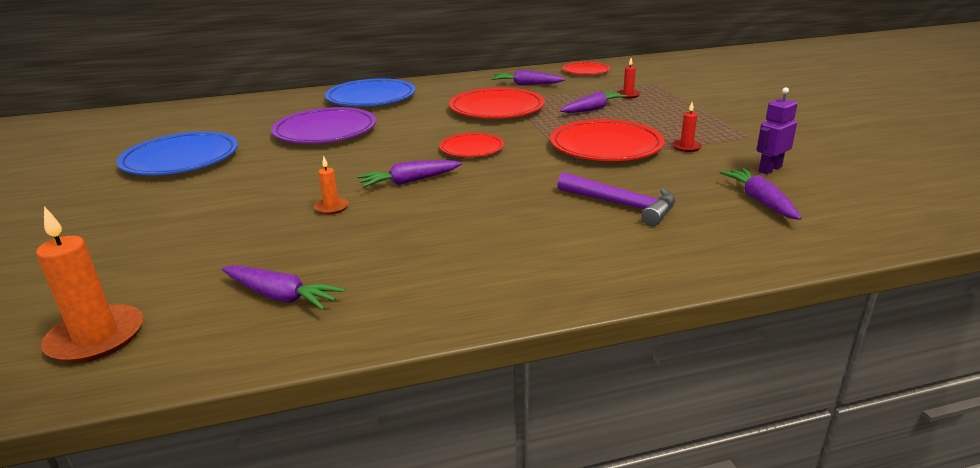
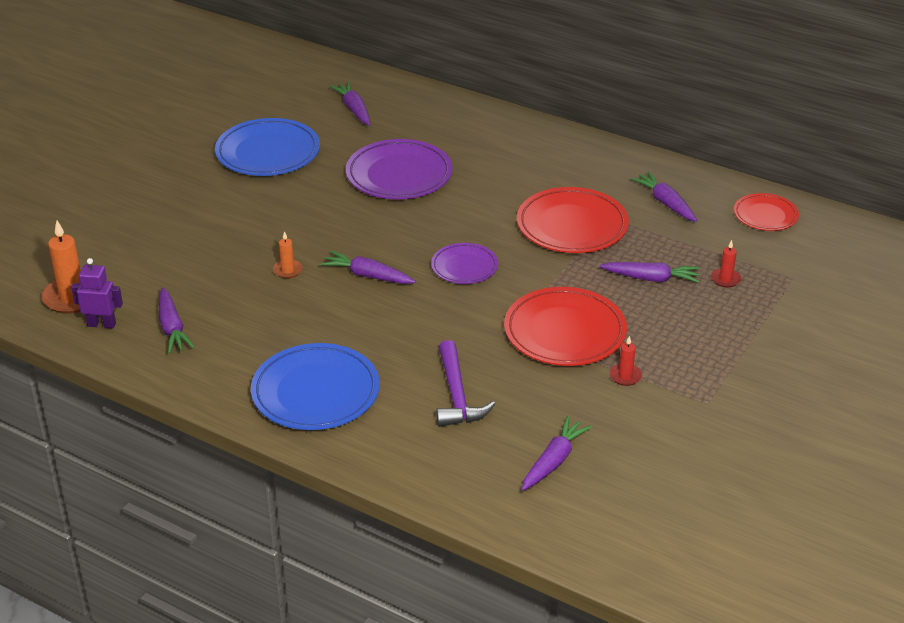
camera: 45 degrees right, 10 degrees up
blue plate [325,79,415,106] -> blue plate moved to [251,343,380,430]
red plate [439,133,504,157] -> purple plate [431,243,498,284]
purple robot [756,87,798,174] -> purple robot moved to [71,258,123,329]
none -> purple carrot [329,82,370,126]

